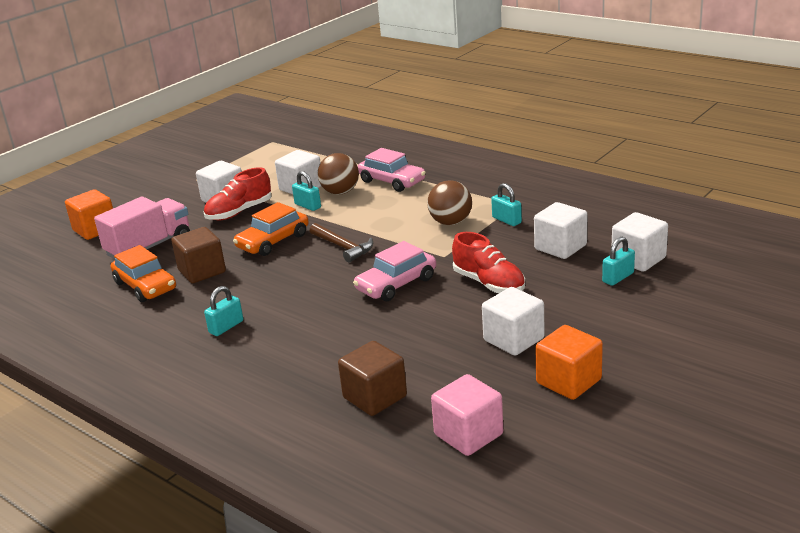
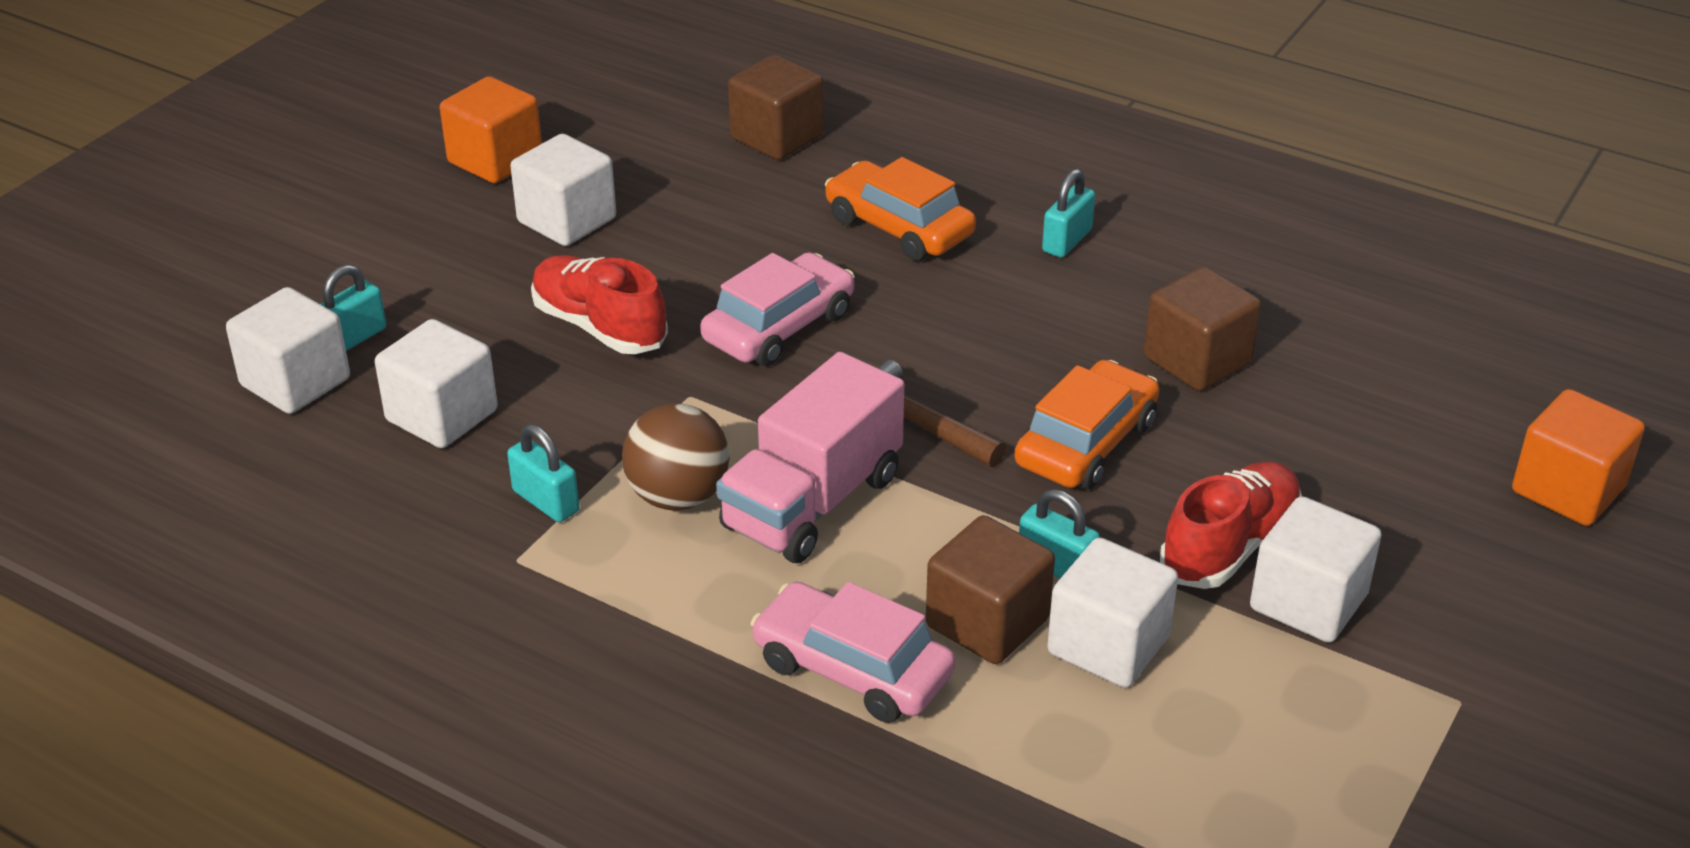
camera: 170 degrees right, 10 degrees up
pink truck [94,196,190,259] -> pink truck moved to [716,352,904,563]
orange car [111,245,176,302] -> orange car moved to [825,157,976,261]
brown ball [318,153,359,195] -> brown cube [926,515,1055,664]
pink cube [431,374,503,456] -> none

